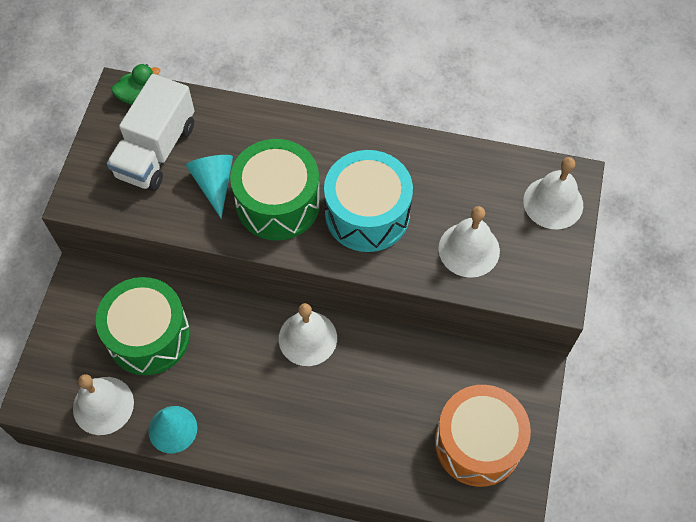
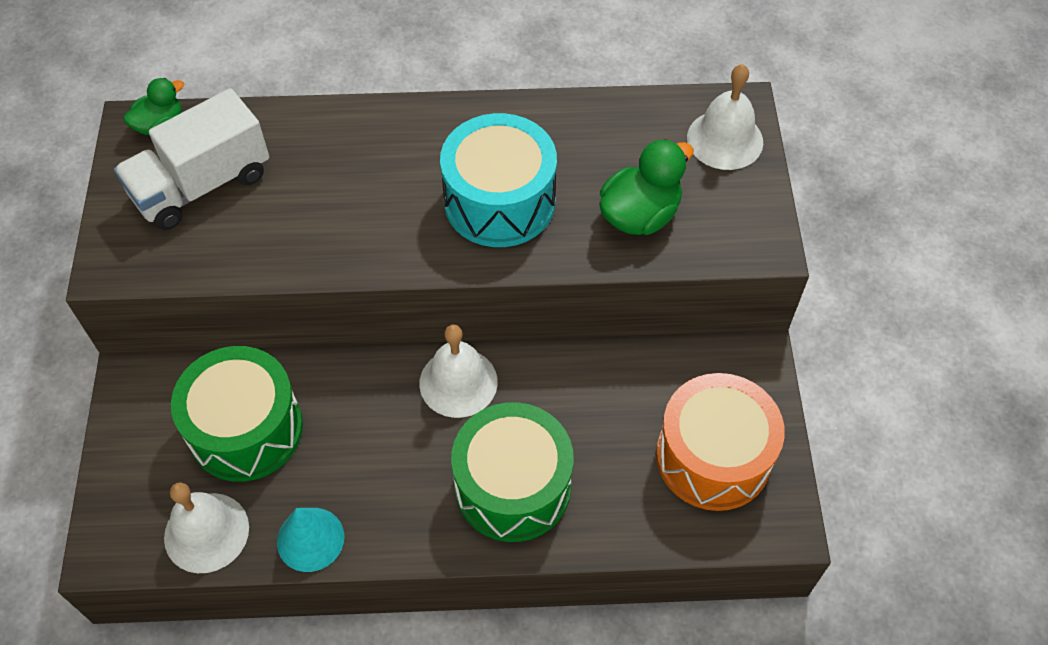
camera: 15 degrees left, 5 degrees down
white truck [107,74,195,191] -> white truck turned 45 degrees clockwise [114,88,269,230]
turquoise cone [186,155,233,218] -> none
green drum [230,139,320,241] -> green drum moved to [451,402,574,542]
white bell [438,206,500,278] -> green duck [599,139,694,235]

